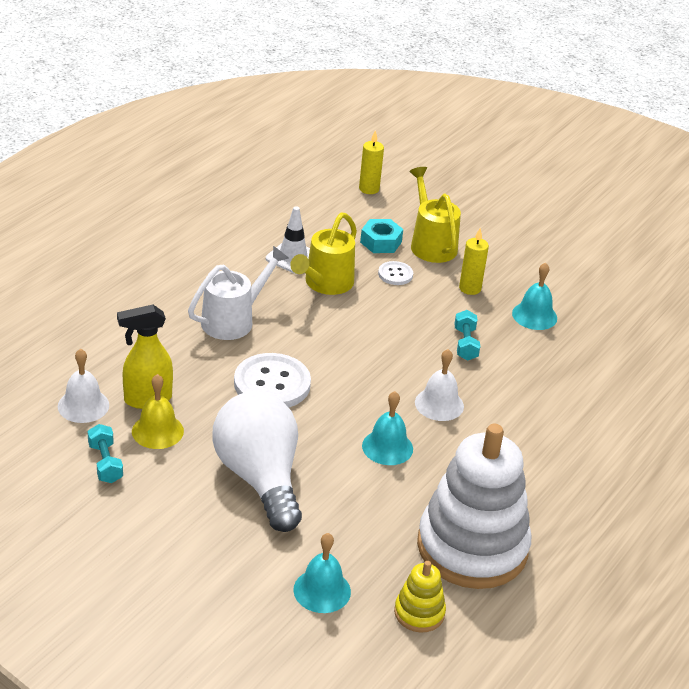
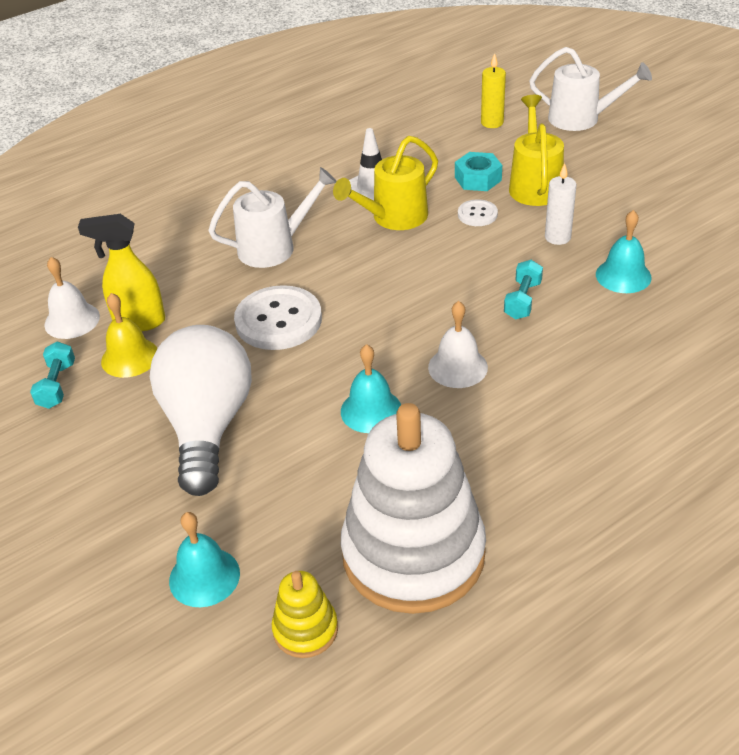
camera: 25 degrees right, 5 degrees up
yellow candle [459,228,489,295] -> white candle [545,163,577,245]
none -> white watering can [529,47,652,131]

